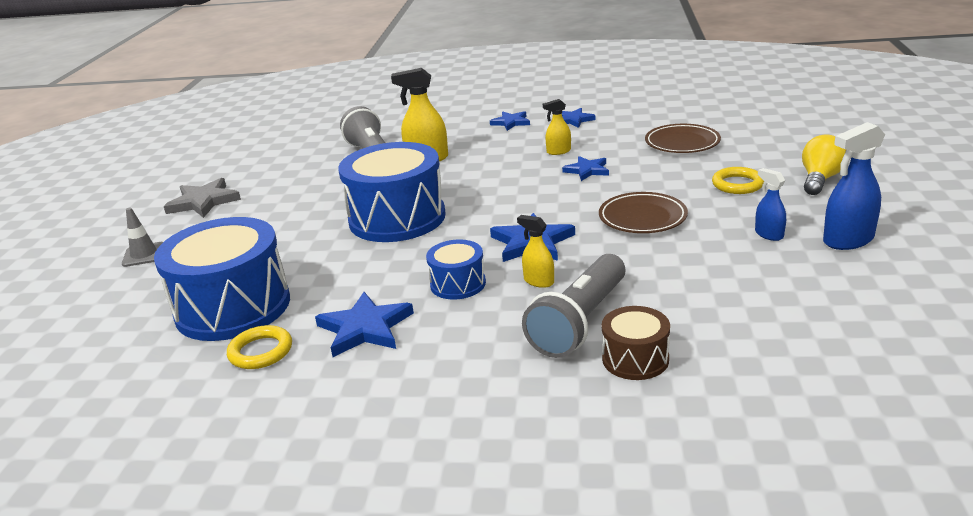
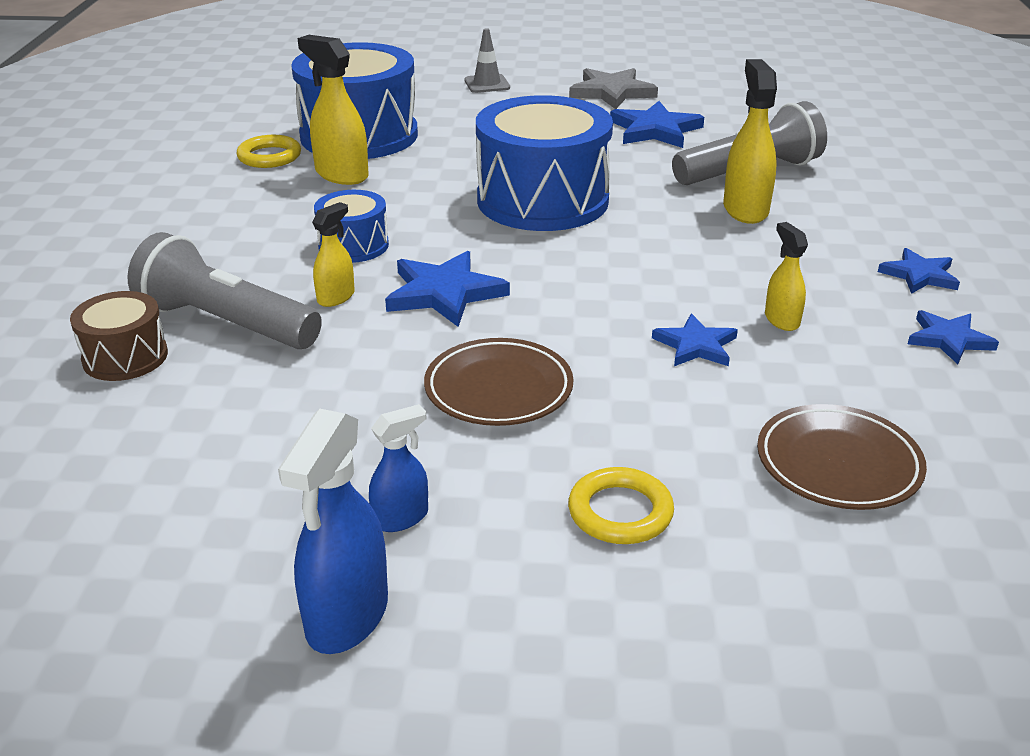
camera: 85 degrees right, 5 degrees up
blue star [315,292,414,357] -> blue star moved to [610,101,704,148]
yellow light bulb [802,135,846,195] -> none
blue spray bottle [823,122,885,250] -> blue spray bottle turned 135 degrees counterclockwise [278,409,388,654]
none -> yellow spray bottle [298,35,369,185]

